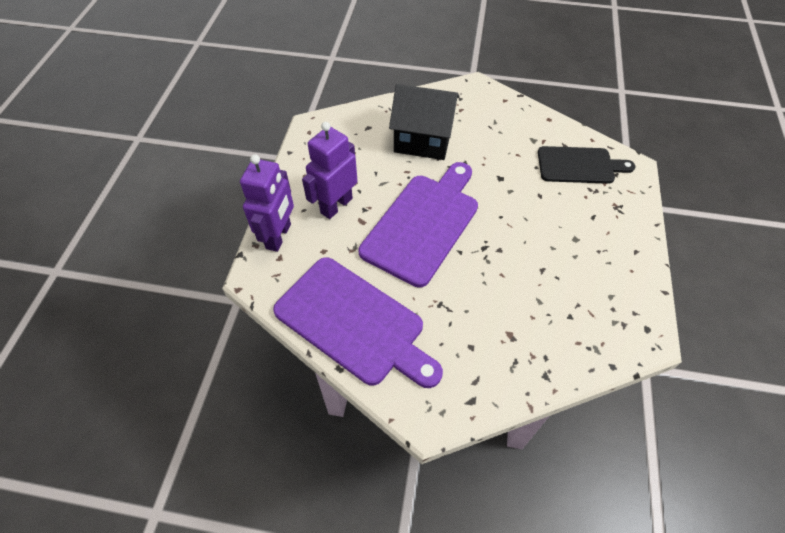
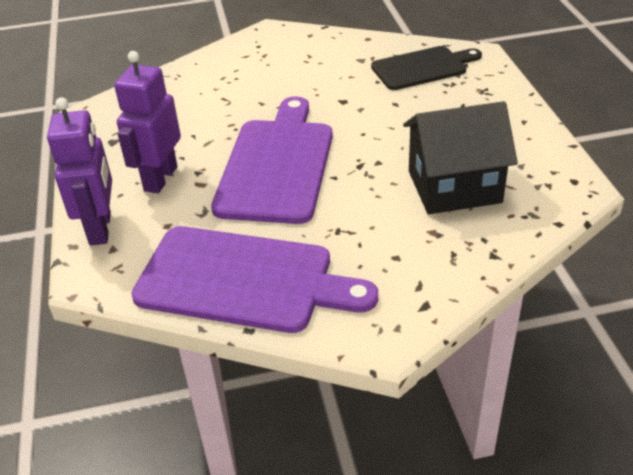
camera: 20 degrees left, 15 degrees down
black house [389,84,460,160] -> black house moved to [403,101,518,214]

